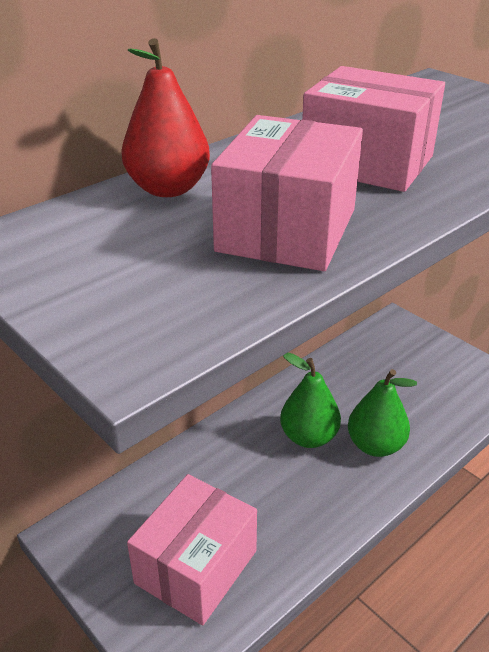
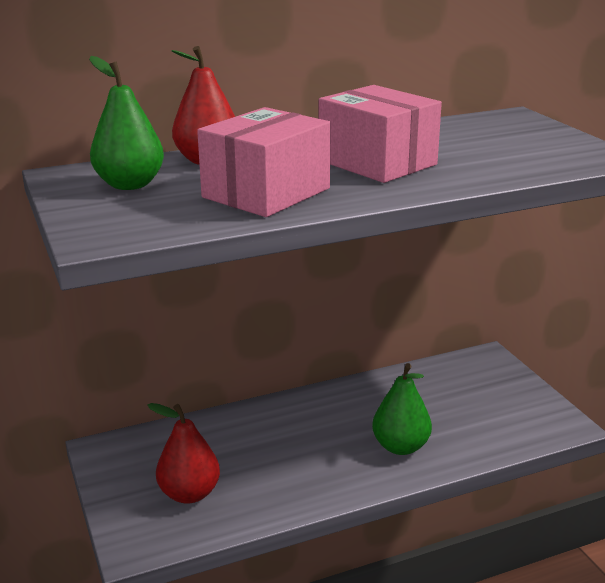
camera: 20 degrees right, 10 degrees down
pink box [127,474,257,625] -> red pear [147,403,220,504]
green pear [280,352,341,448] -> green pear moved to [89,56,164,190]

